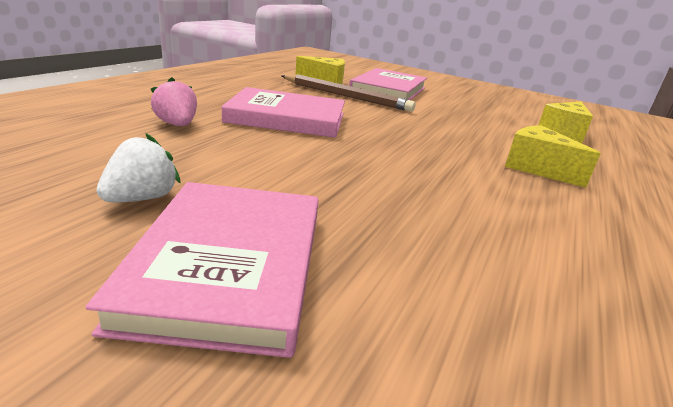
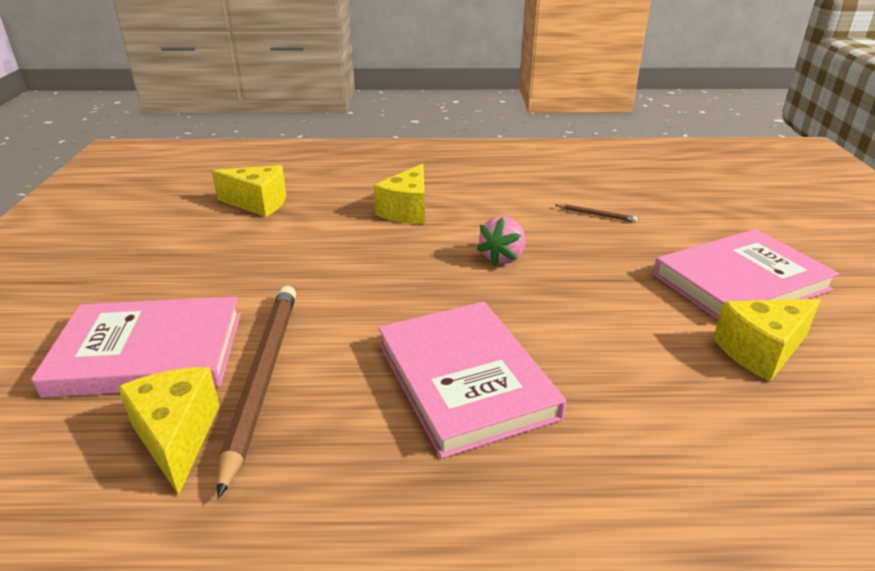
camera: 115 degrees left, 5 degrees up
white strawberry [97,133,181,202] -> yellow cheese [713,299,821,382]
pink strawberry [151,77,197,126] -> pink strawberry moved to [477,216,526,266]
none -> brown pencil [555,204,637,222]

